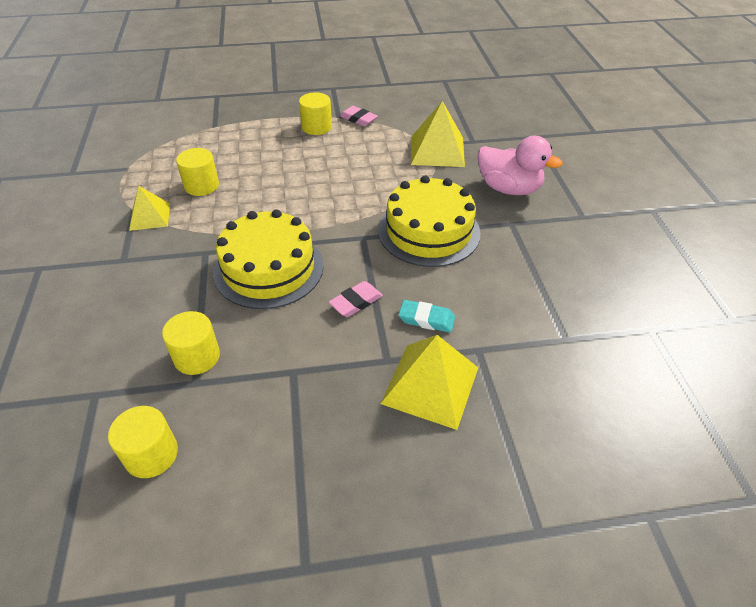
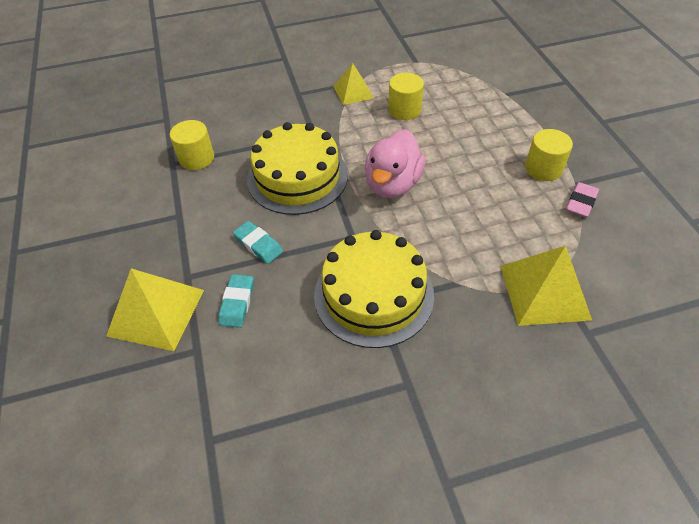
camera: 85 degrees right, 5 degrees up
yellow cylinder [108,406,178,478] -> none
pink eraser [329,281,383,317] -> turquoise eraser [233,221,283,264]
pink duck [477,136,563,195] -> pink duck moved to [365,129,425,198]

